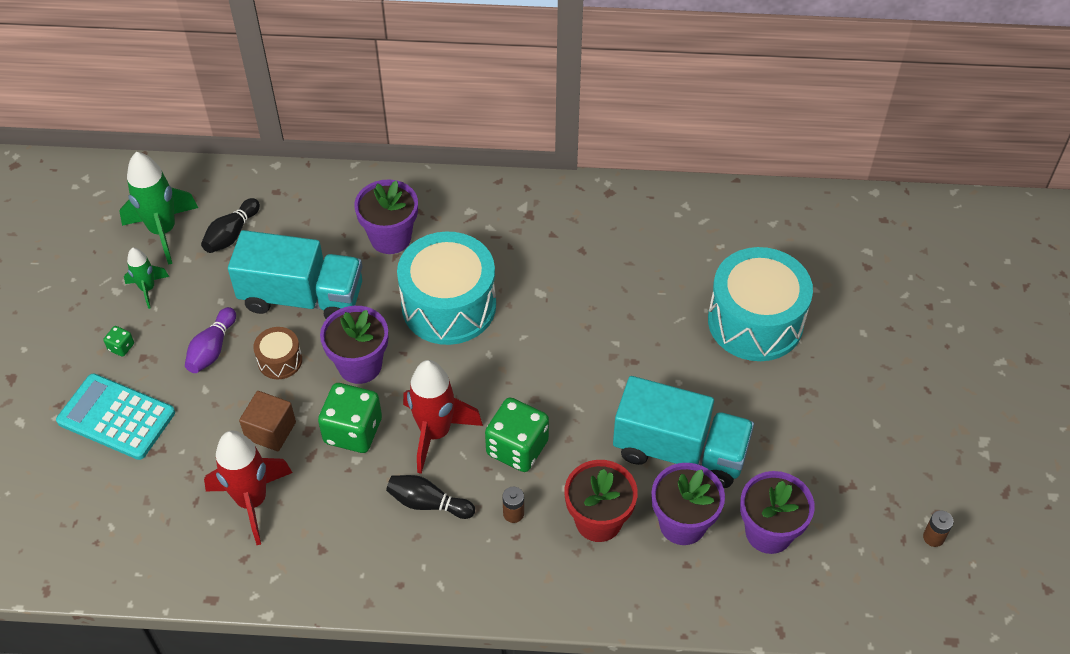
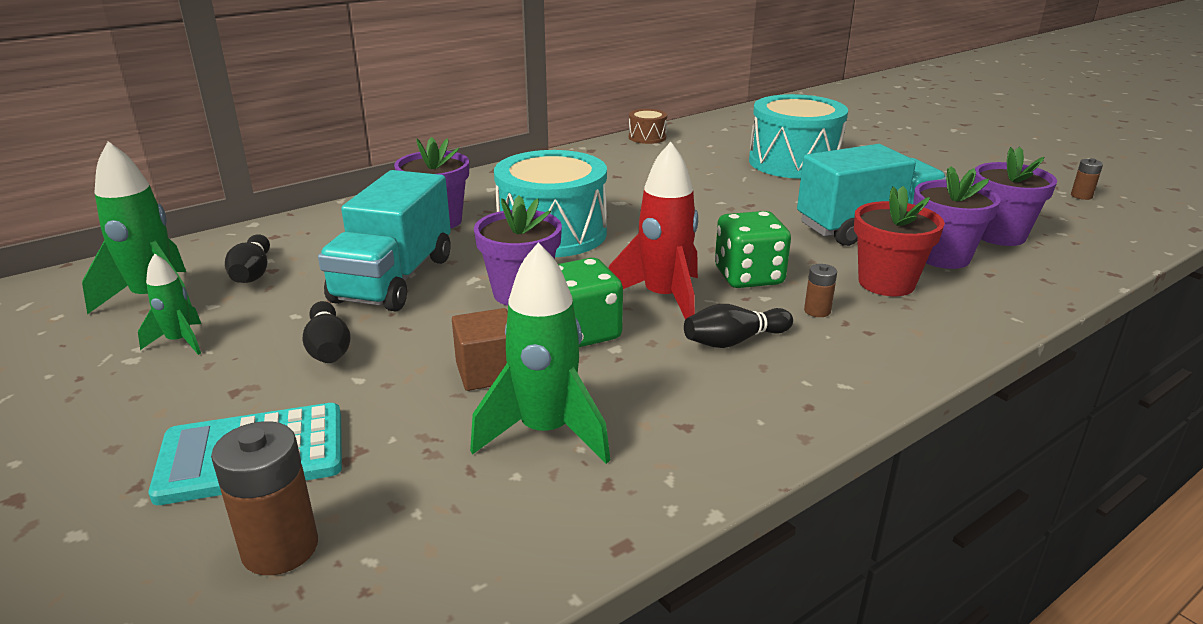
camera: 40 degrees left, 25 degrees down
green dice [103,326,134,357] -> none
purple bowling pin [185,307,236,373] -> black bowling pin [302,301,351,363]
red rocket [204,431,293,545] -> green rocket [470,242,610,464]
turquoise truck [228,230,362,319] -> turquoise truck turned 135 degrees clockwise [318,170,451,312]
brown drum [253,327,302,380] -> brown drum moved to [629,109,667,144]
none -> brown battery [211,421,318,575]

